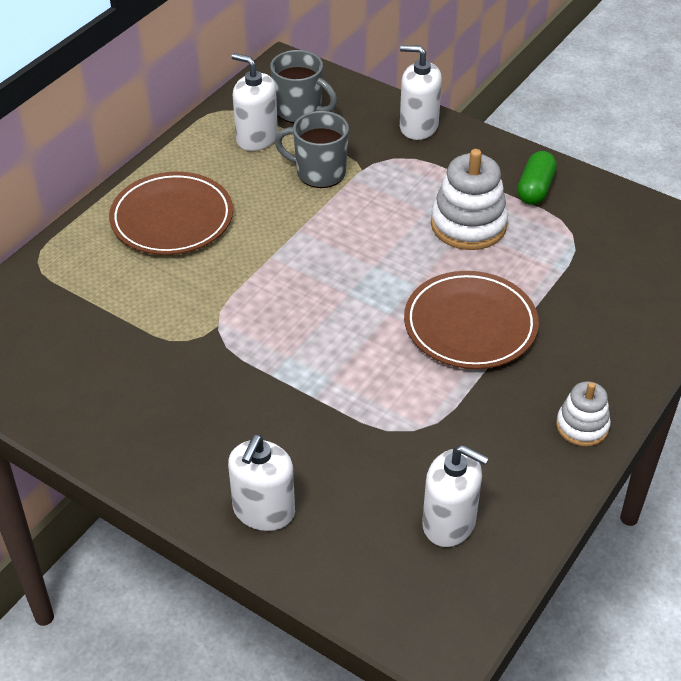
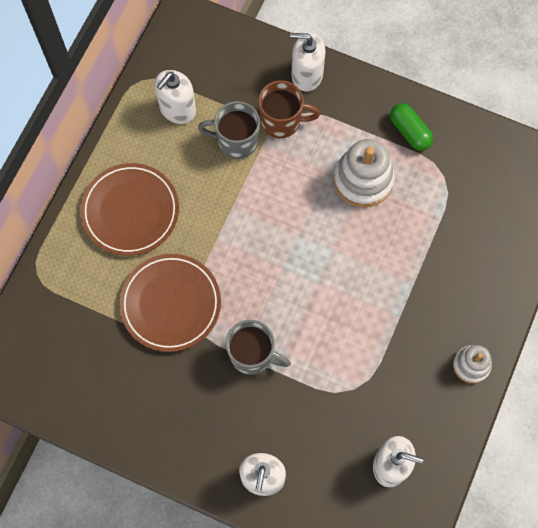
camera: 10 degrees left, 25 degrees up
white soap dispenser [232,53,278,151] -> white soap dispenser turned 75 degrees counterclockwise [155,70,196,124]
grey mug [270,50,337,123] -> grey mug moved to [226,320,291,375]
brown plate [404,271,539,369] -> brown plate moved to [119,254,221,352]
green capsule [517,151,557,205] -> green capsule turned 45 degrees counterclockwise [390,103,433,151]
none -> brown mug [258,80,320,138]

